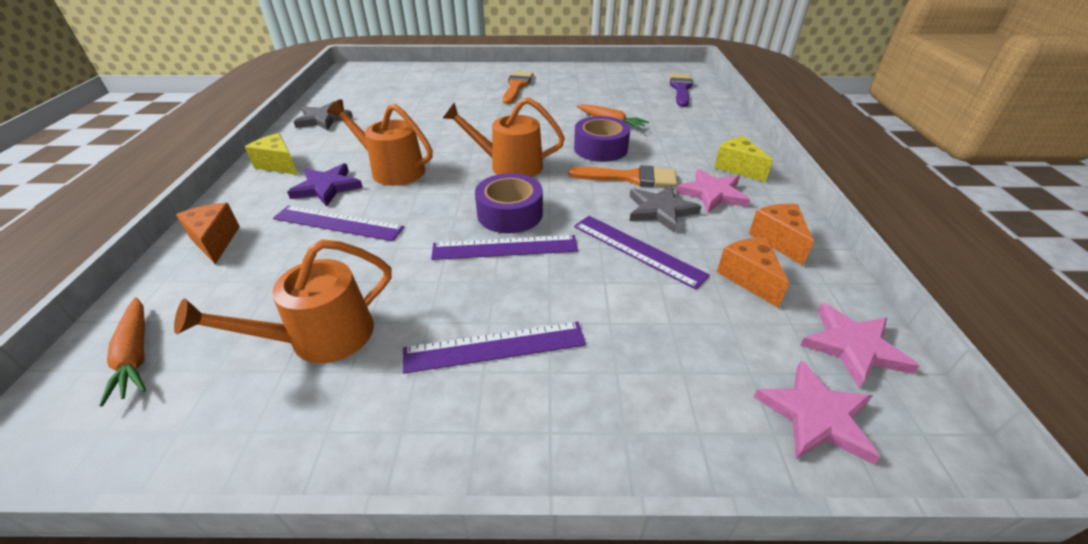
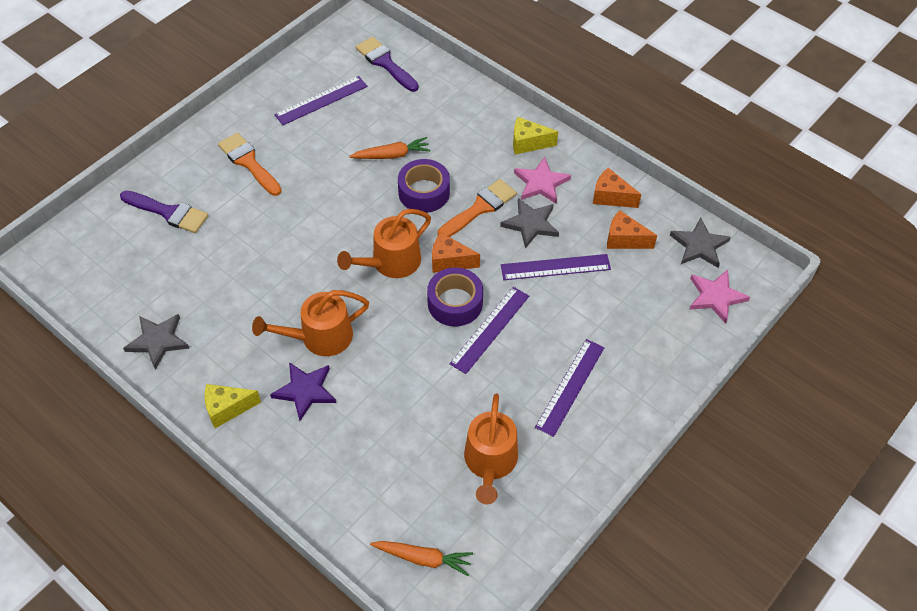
camera: 50 degrees left, 15 degrees up
orange cheese [176,203,240,264] -> orange cheese moved to [432,233,480,273]
purple ruler [273,205,405,241] -> purple ruler moved to [274,76,368,125]
pink star [800,303,919,388] -> grey star [670,218,731,268]
none -> purple brush [120,191,208,233]

